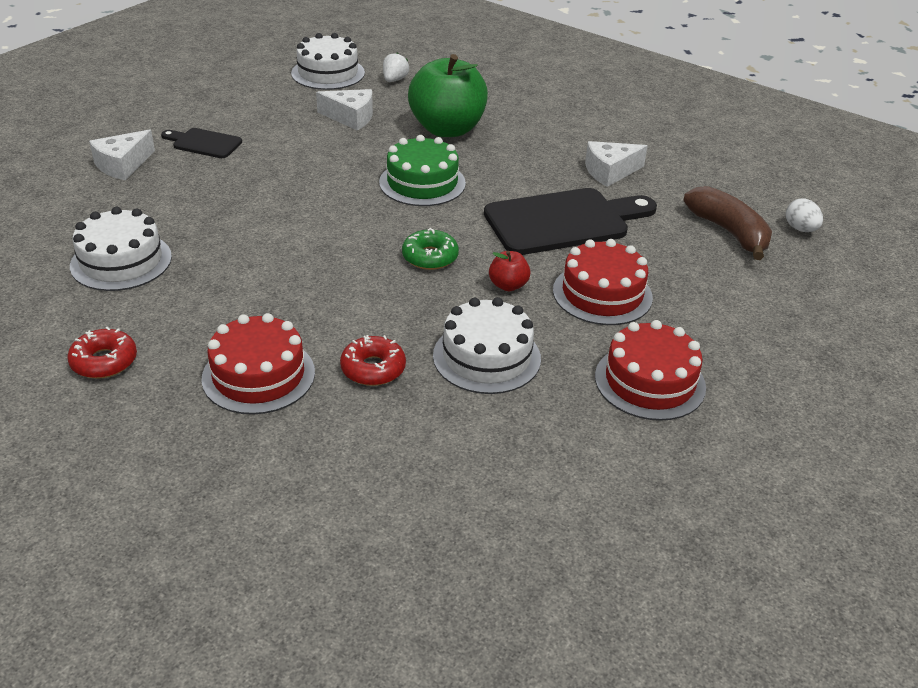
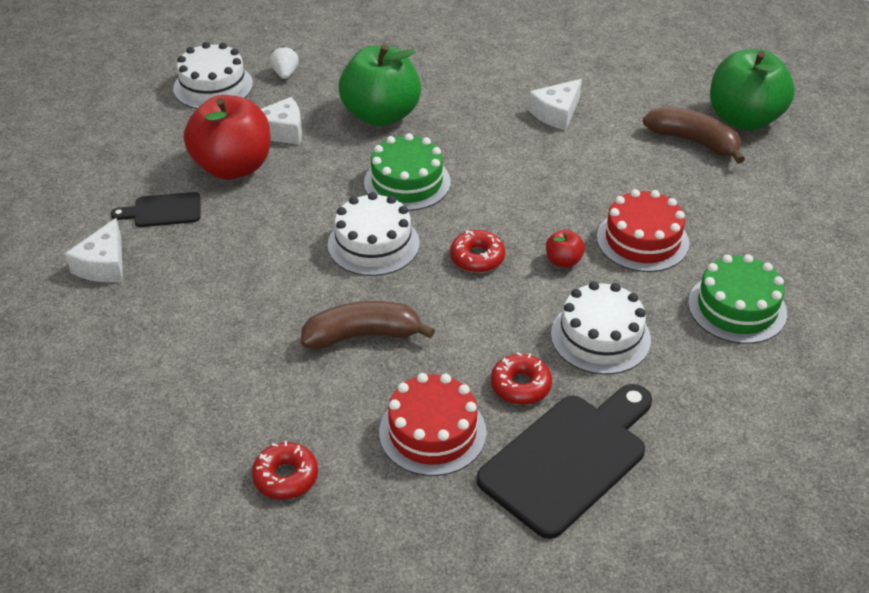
camera: 25 degrees left, 5 degrees up
white cake [70,207,172,291] -> white cake moved to [328,192,420,276]
green donut [402,228,459,270] -> red donut [450,230,505,273]
black cutting board [484,188,657,255] -> black cutting board moved to [477,384,652,539]
red cake [595,320,706,421] -> green cake [688,254,787,344]
white egg [786,198,823,232] -> green apple [710,49,795,131]
none -> red apple [184,95,270,180]
none -> brown banana [301,301,435,349]

